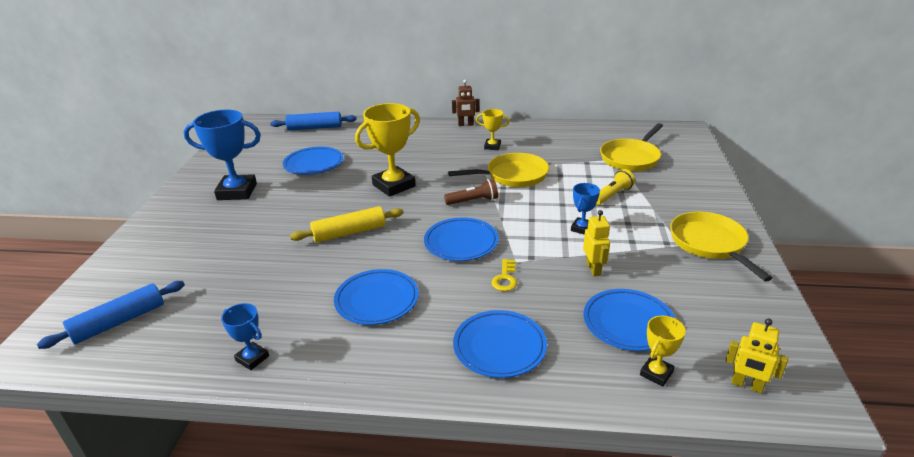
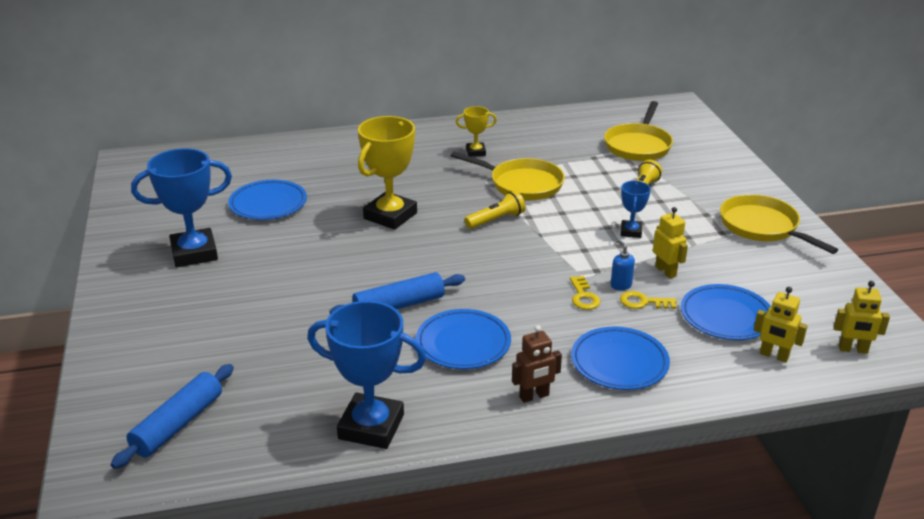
camera: 20 degrees left, 0 degrees up
blue trophy [221,303,269,370] -> blue trophy [307,301,426,449], size x1.96
blue rolling pin [270,112,357,131] -> blue rolling pin moved to [329,272,465,315]
yellow rolling pin [290,206,404,243] -> none
blue plate [424,217,499,261] -> none
brown flashlight [444,179,498,205] -> yellow flashlight [464,191,525,229]
yellow pan [448,153,549,187] -> yellow pan turned 60 degrees clockwise [451,151,565,200]
brown robot [452,80,479,126] -> brown robot moved to [512,325,562,403]
yellow trophy [640,316,686,386] -> yellow robot [754,287,808,363]
none -> blue soap dispenser [611,240,635,290]
none -> yellow key [620,291,677,309]

